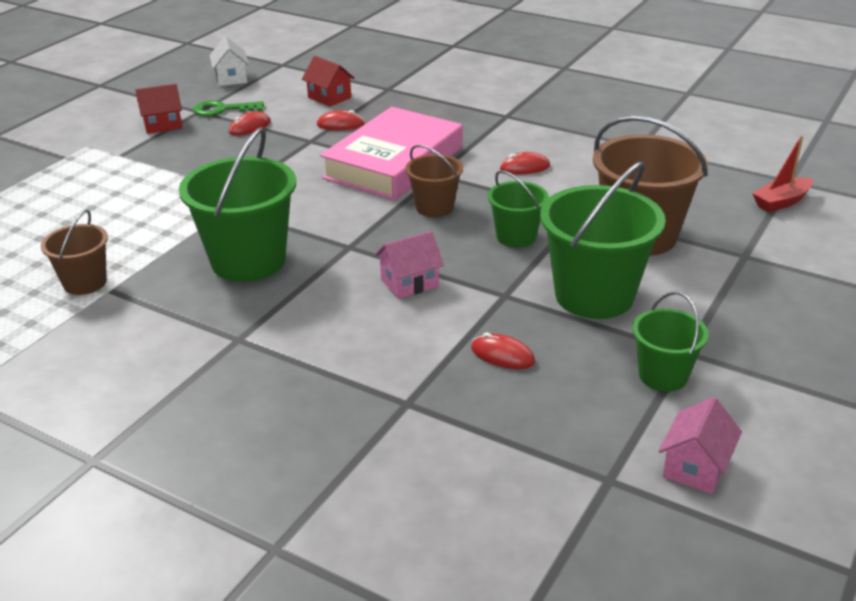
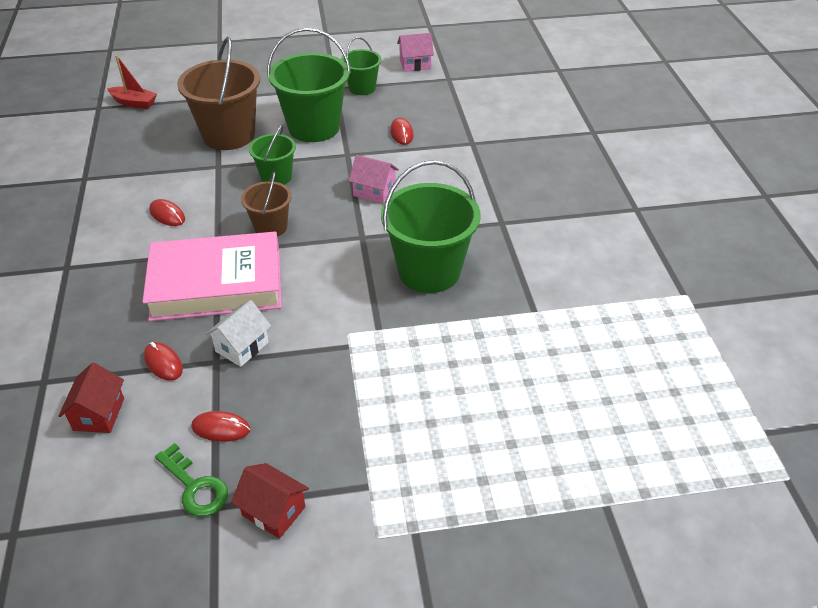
camera: 130 degrees left, 10 degrees up
brown bucket [41,209,108,295] -> none
white house [210,36,249,86] -> white house moved to [206,300,271,367]

